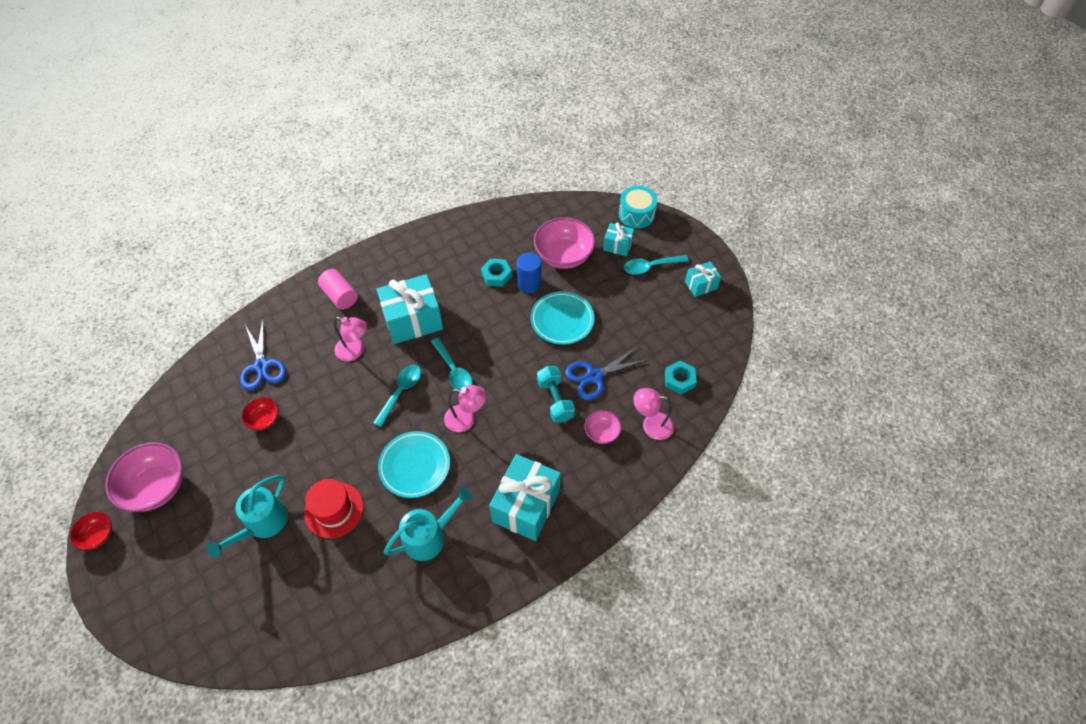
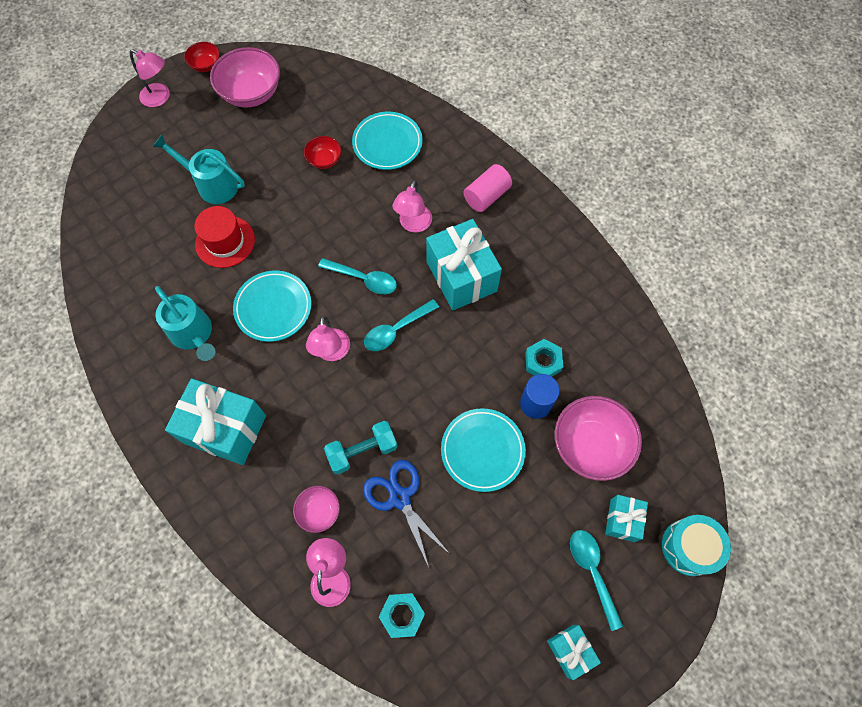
camera: 85 degrees right, 10 degrees up
blue scissors [240,320,286,390] -> turquoise plate [352,112,422,170]
none -> pink lamp [130,49,170,107]

